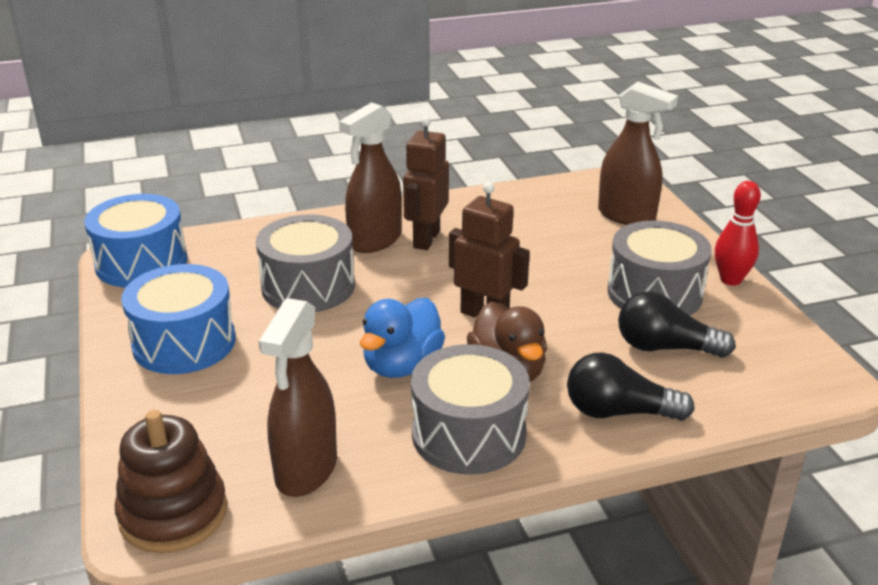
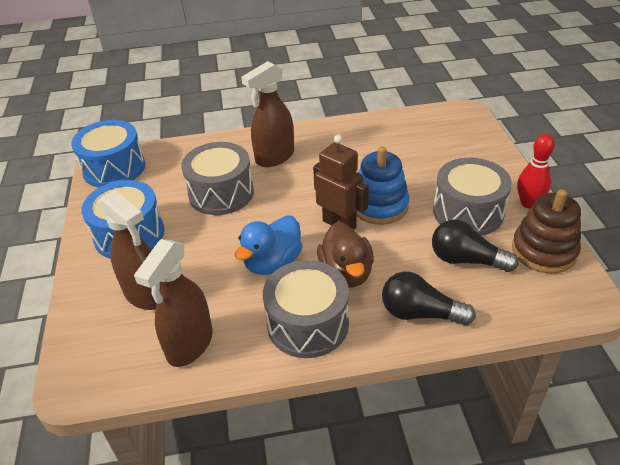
camera: 10 degrees right, 10 degrees up
brown stacking toy [115,410,227,553] -> brown stacking toy moved to [512,189,581,273]
brown robot [403,116,449,250] -> none
brown spray bottle [598,82,678,225] -> brown spray bottle moved to [99,190,161,310]
none -> blue stacking toy [357,147,409,225]

